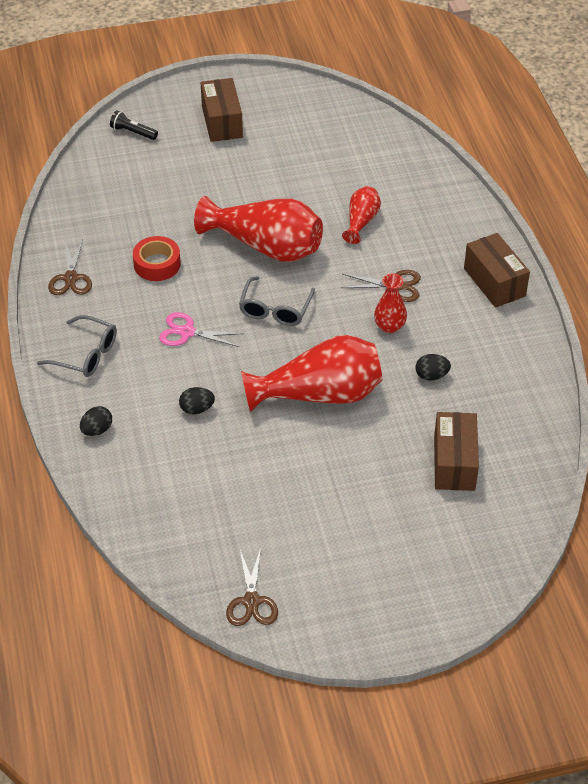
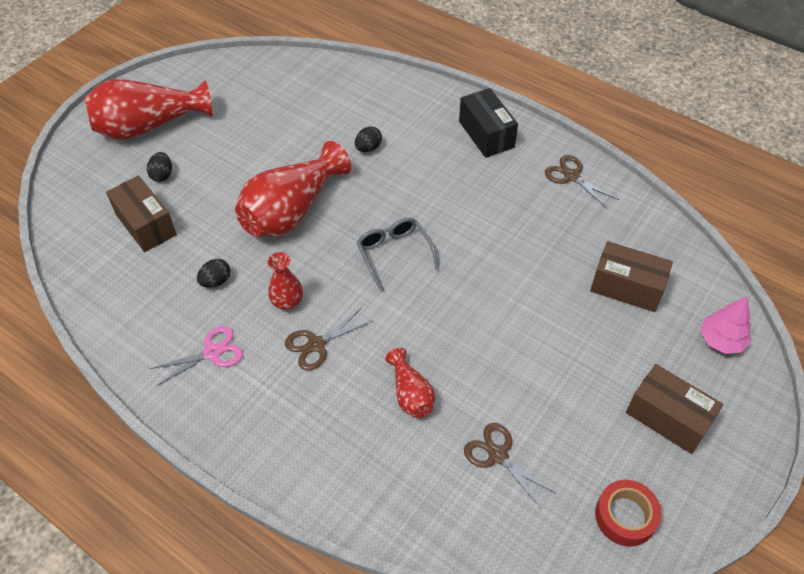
camera: 140 degrees right, 5 degrees up
grey glasses [37,315,117,377] -> black box [459,88,518,158]
black egg [80,406,112,436] -> black egg moved to [147,152,172,182]
black flashlight [110,110,158,140] -> pink tree [701,297,751,354]
red tape [133,236,181,281] -> red tape moved to [595,480,661,546]
pink scissors [159,312,244,347] -> pink scissors moved to [150,326,243,386]
red vase [194,196,323,262] -> red vase moved to [85,79,212,140]
brown scissors [226,548,278,626] -> brown scissors moved to [464,423,555,508]
brown box [464,233,530,308] -> brown box moved to [590,241,673,312]

